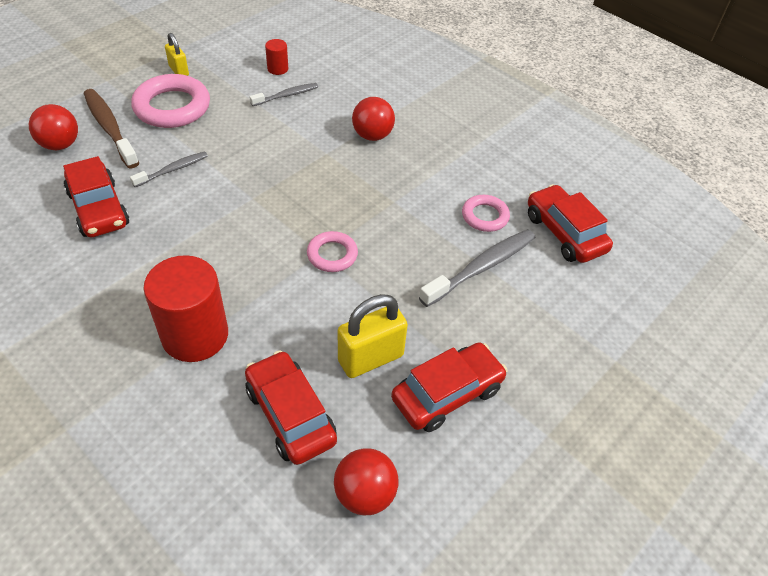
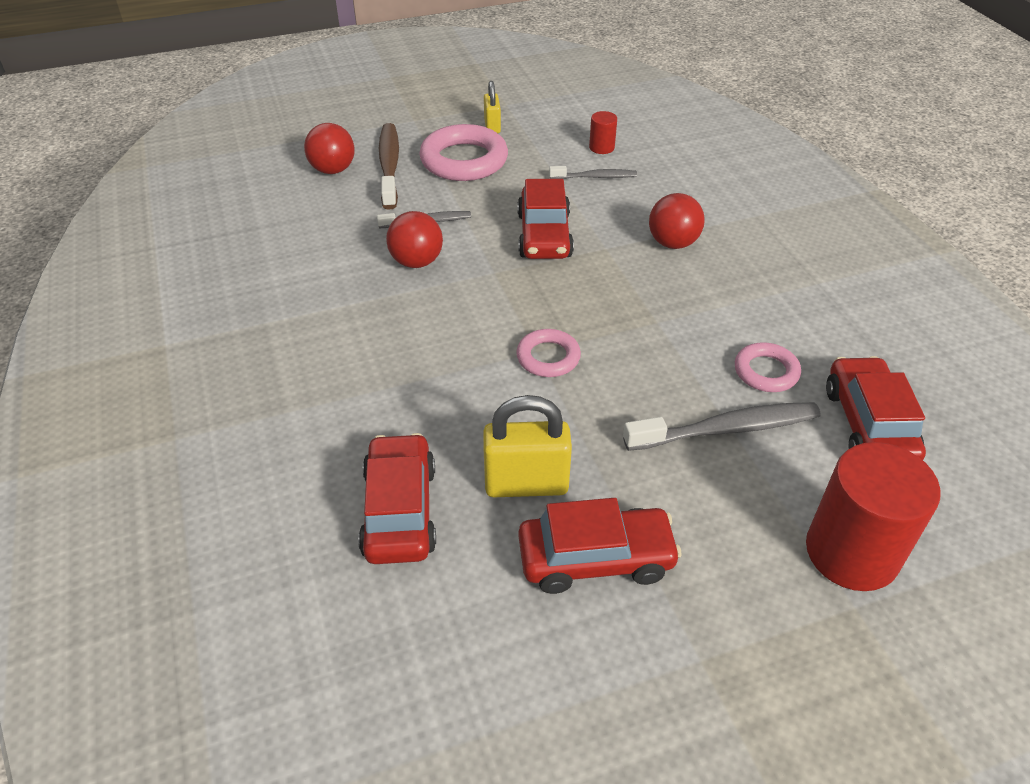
camera: 30 degrees right, 5 degrees down
red car [63,156,129,237] -> red car moved to [517,179,574,259]
red cylinder [143,255,228,362] -> red cylinder moved to [806,442,940,591]
red ball [334,448,398,515] -> red ball moved to [386,211,443,268]

